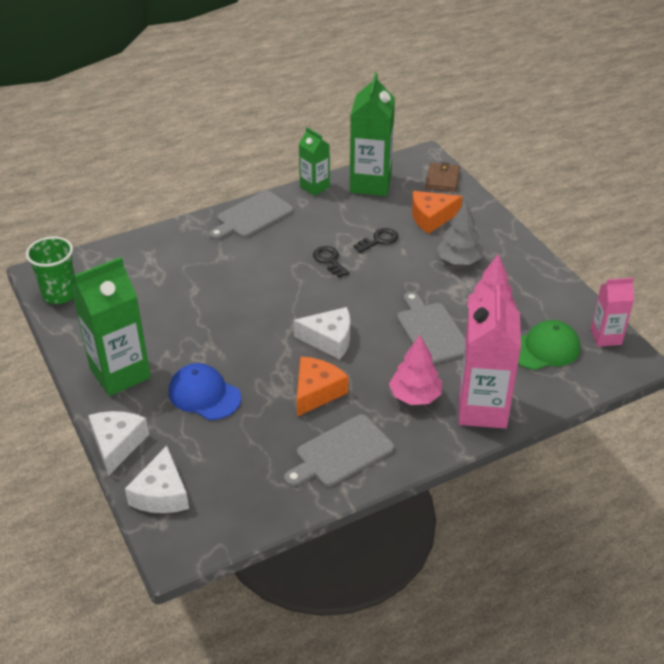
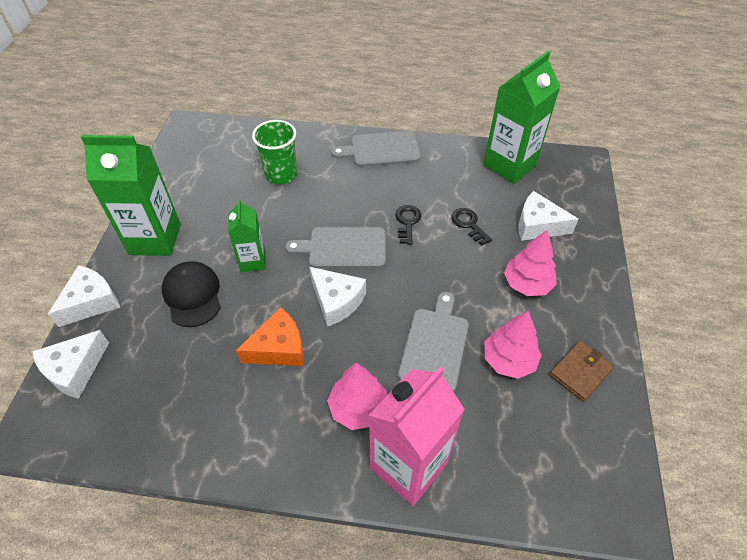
camera: 35 degrees right, 10 degrees up
green cup [26,236,76,304] -> green cup moved to [252,120,297,184]
blue cap [169,363,241,420] -> black cap [162,261,221,327]
grey cutting board [284,415,394,487] -> grey cutting board moved to [285,227,386,268]
green carton [299,127,330,196] -> green carton moved to [228,199,266,272]
black key [354,228,398,253] -> black key turned 120 degrees counterclockwise [451,208,492,245]
orange cheese [412,191,463,234] -> white cheese [518,191,579,241]
brown wallet [426,162,460,192] -> brown wallet moved to [549,341,614,402]
grey tree [437,201,483,265] -> pink tree [504,230,557,296]
green cap [518,320,580,370] -> none
pink carton [591,278,634,347] -> none

